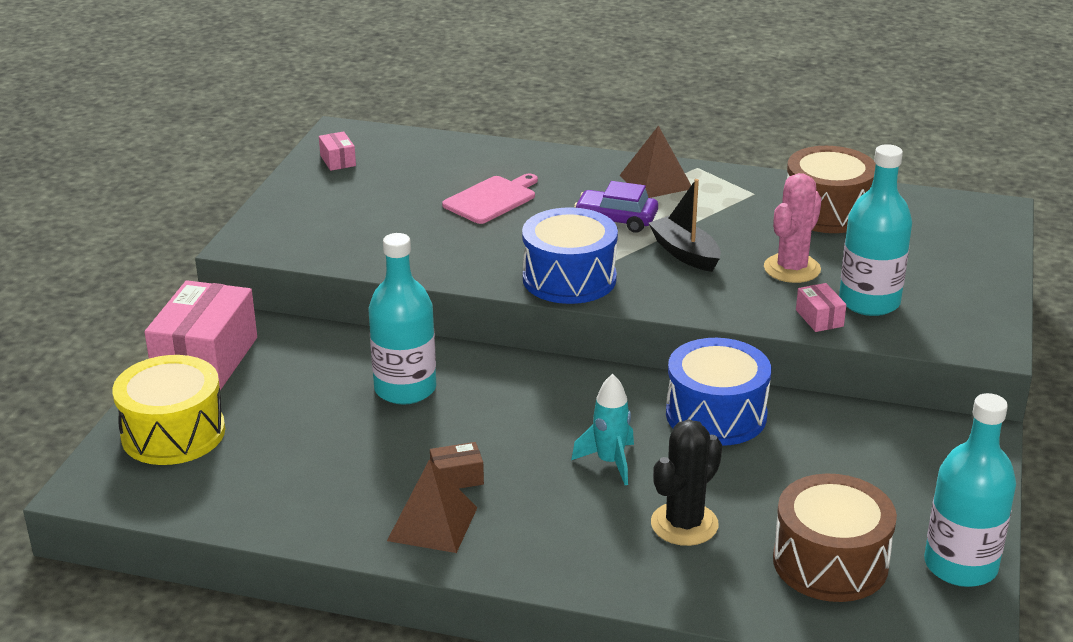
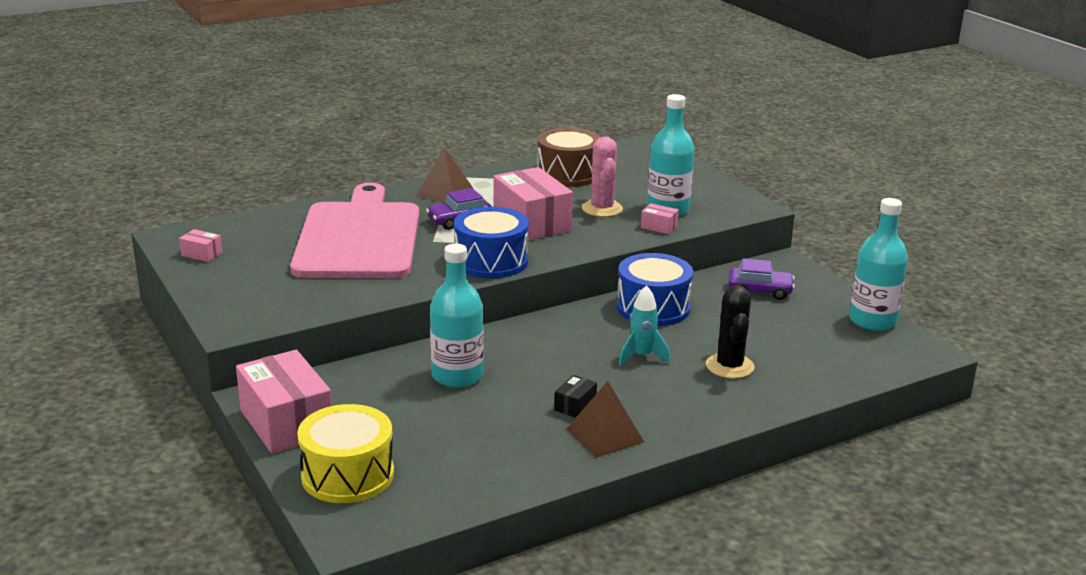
camera: 45 degrees left, 5 degrees down
brown box [430,442,484,489] -> black box [554,375,597,418]
pink cutting board [442,174,538,224] -> pink cutting board [290,183,419,278], size x2.35
black boat [648,179,721,272] -> pink box [493,167,573,241]
brown drum [773,474,897,602] -> none
none -> purple car [728,258,795,300]

